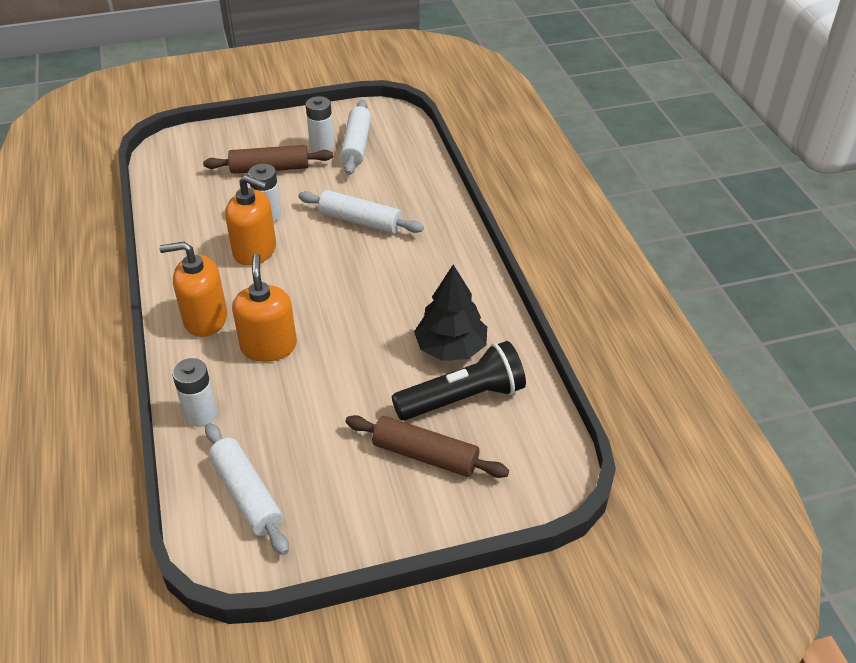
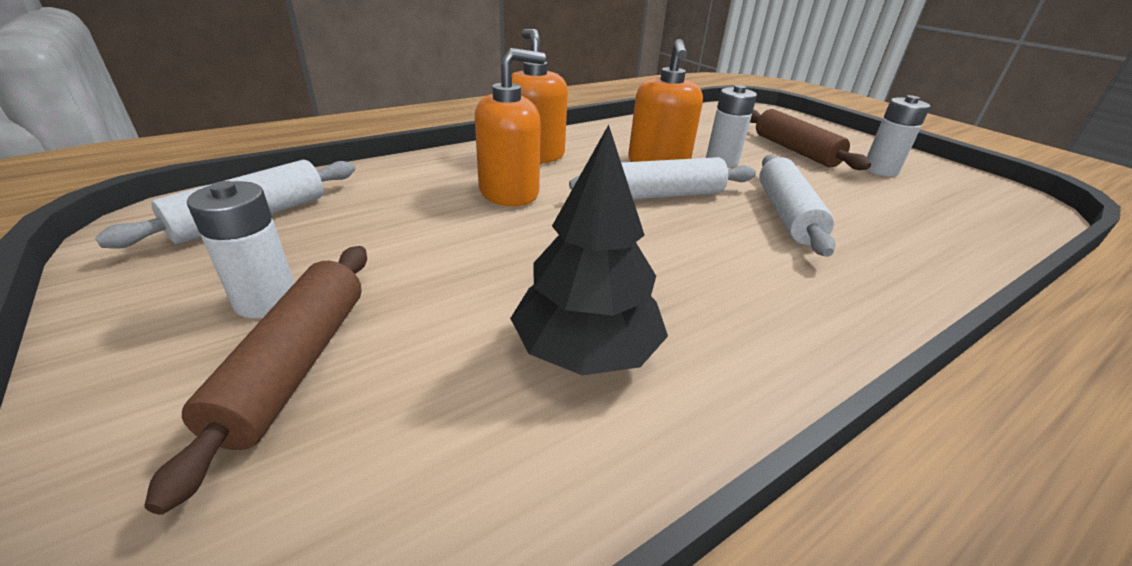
camera: 70 degrees right, 10 degrees down
white battery [172,358,218,427] -> white battery moved to [187,181,294,318]
white rolling pin [340,100,371,175] -> white rolling pin moved to [569,157,756,200]
black flashlight [392,341,526,421] -> none

